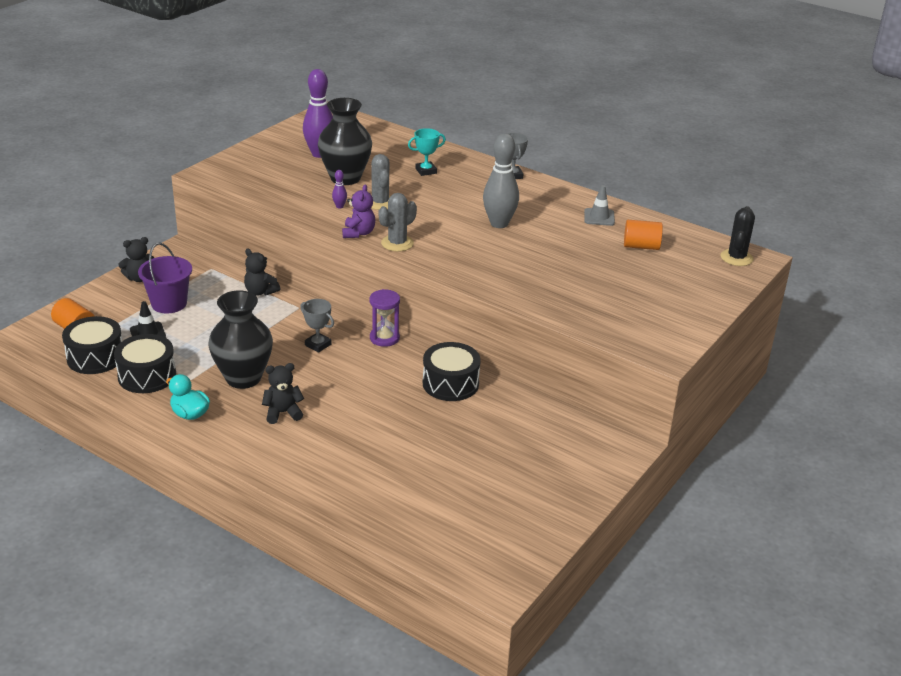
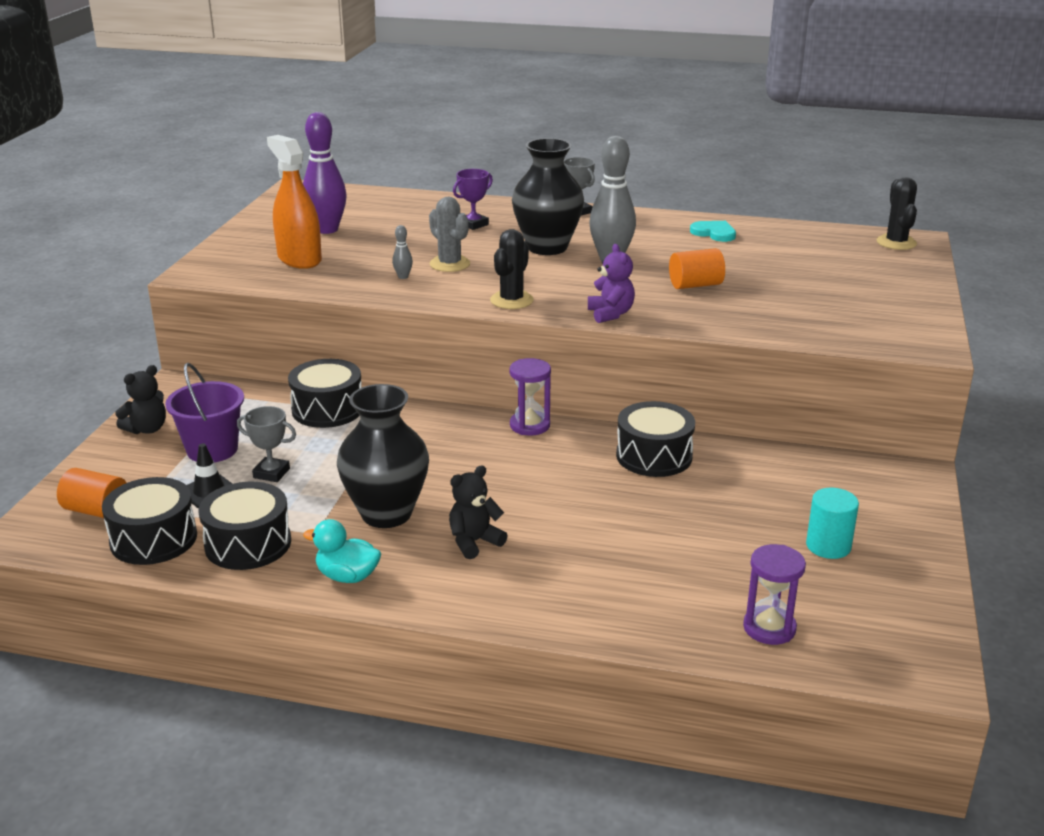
camera: 20 degrees left, 5 degrees down
black teddy bear [244,249,281,296] -> black drum [288,359,362,428]
grey trophy [300,299,334,353] -> grey trophy moved to [237,406,296,482]
black vase [318,98,372,185] -> black vase moved to [512,138,584,255]
purple bowling pin [332,170,347,209] -> grey bowling pin [392,225,413,279]
purple teddy bear [342,184,375,238] -> purple teddy bear moved to [588,244,635,323]
grey cactus [379,193,417,252] -> black cactus [490,229,534,309]
turquoise trophy [408,128,446,176] -> purple trophy [453,169,493,230]
grey traffic cone [584,185,615,226] -> turquoise heart [690,221,736,242]
orange cylinder [624,220,663,250] -> orange cylinder moved to [669,248,725,289]
none -> orange spray bottle [267,135,322,269]
none -> purple hourglass [743,544,806,645]
none -> turquoise cylinder [806,488,859,559]

